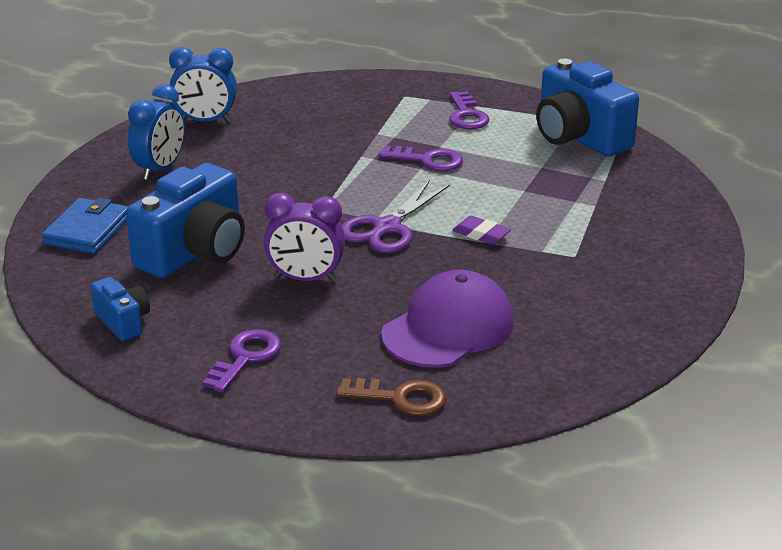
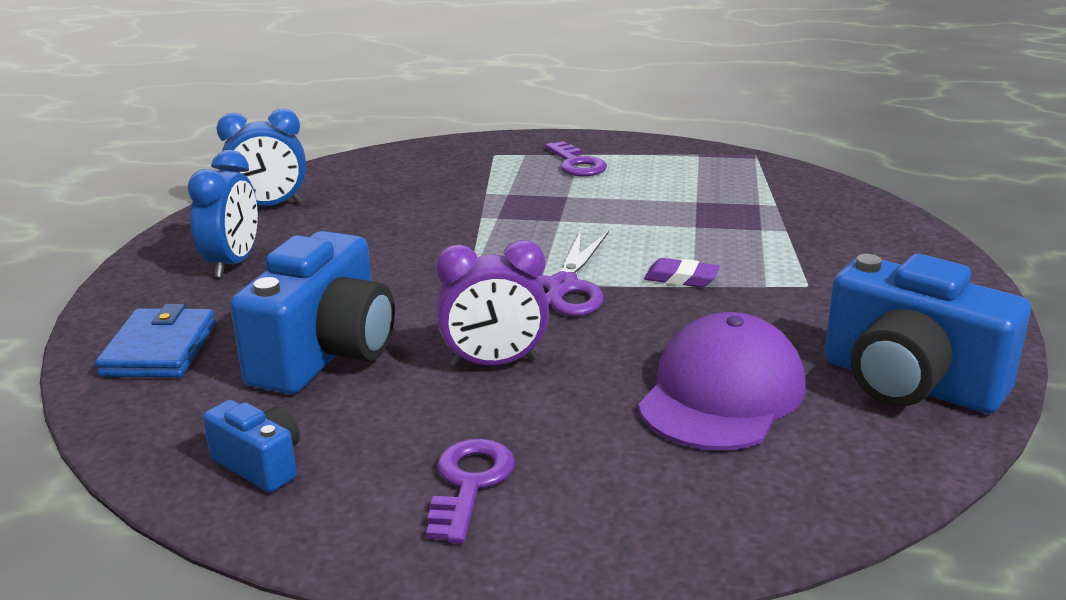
camera: 15 degrees left, 5 degrees down
brown key [336,378,447,416] -> none
purple key [379,146,463,171] -> none
blue camera [536,59,639,157] -> blue camera moved to [824,254,1031,414]

